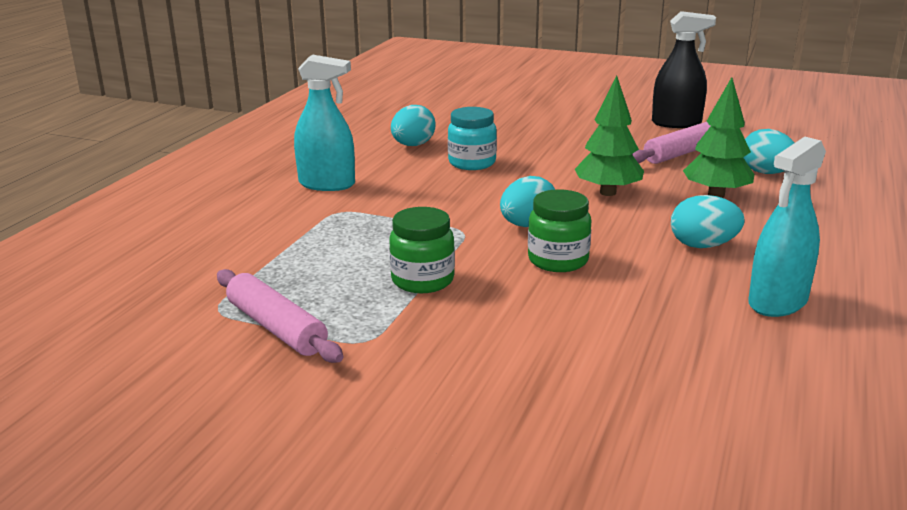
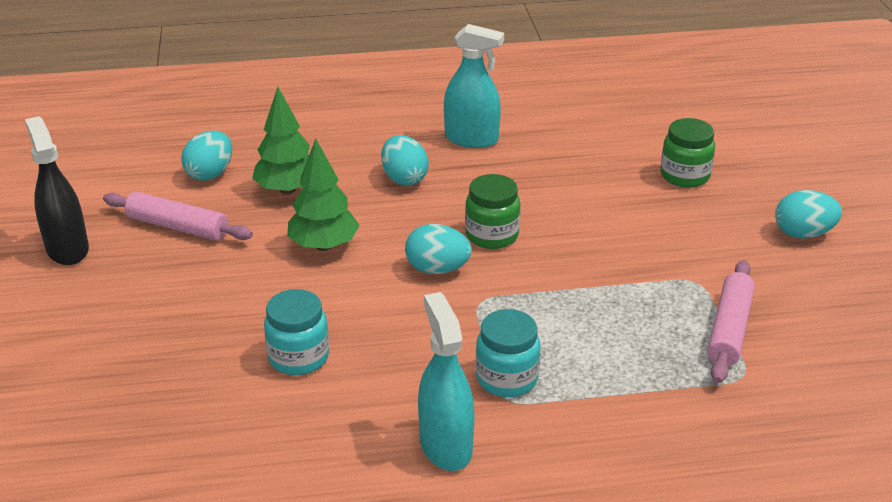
camera: 120 degrees left, 10 degrees up
green jar [389,207,455,293] -> green jar moved to [660,118,715,188]
turquoise egg [391,105,436,146] -> turquoise egg moved to [775,190,842,239]
none -> turquoise jar [476,309,540,397]

